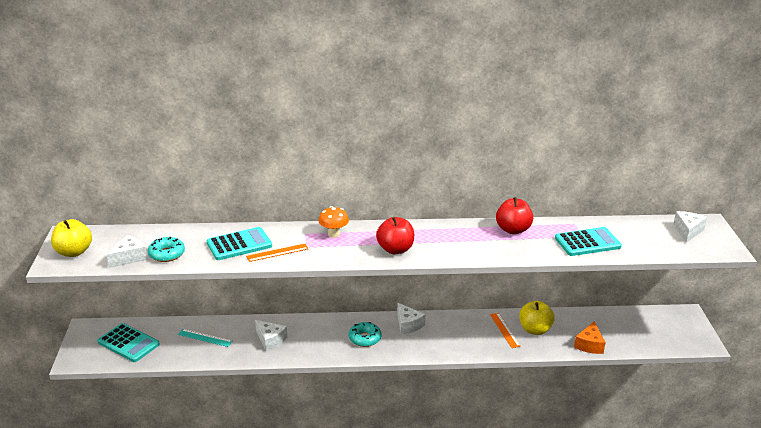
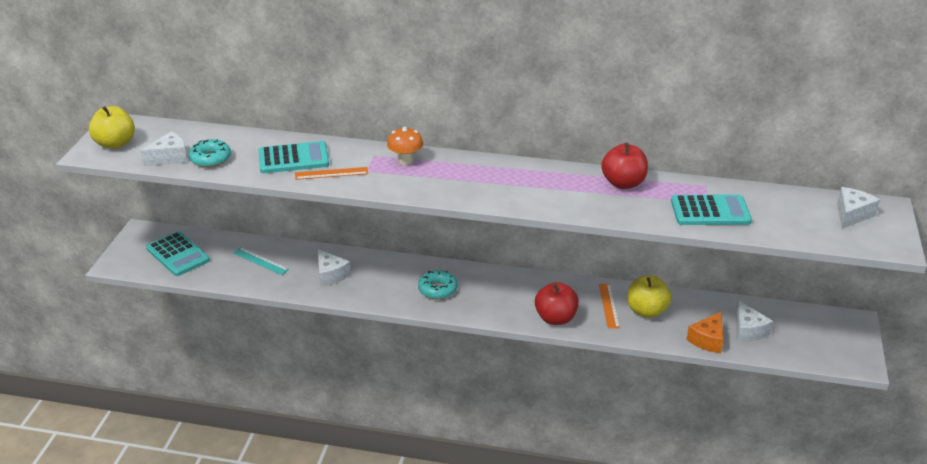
camera: 15 degrees right, 5 degrees up
red apple [376,217,414,254] -> red apple moved to [535,282,579,325]
white cheese [397,303,425,334] -> white cheese moved to [735,300,773,342]

